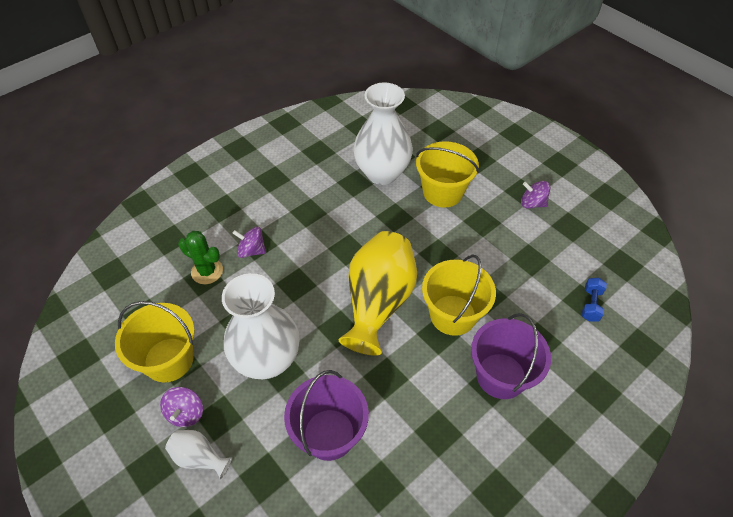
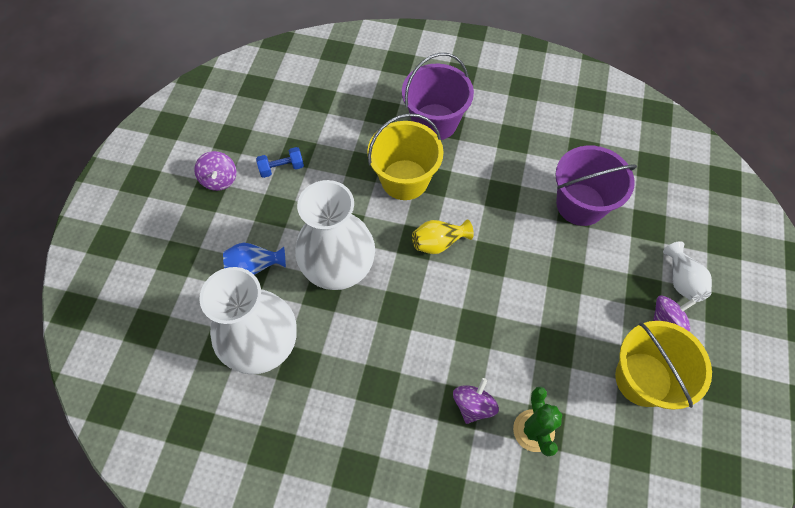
camera: 125 degrees left, 10 degrees up
white vase [222,273,300,379] -> white vase moved to [295,180,375,290]
purple spinning top [232,227,266,258] -> purple spinning top turned 135 degrees counterclockwise [453,378,499,424]
yellow vase [339,231,417,356] -> yellow vase [412,219,474,254], size x0.46
yellow bucket [416,141,479,207] -> blue vase [223,243,286,275]
blue dumbbell [581,278,607,322] -> blue dumbbell moved to [256,147,304,178]

